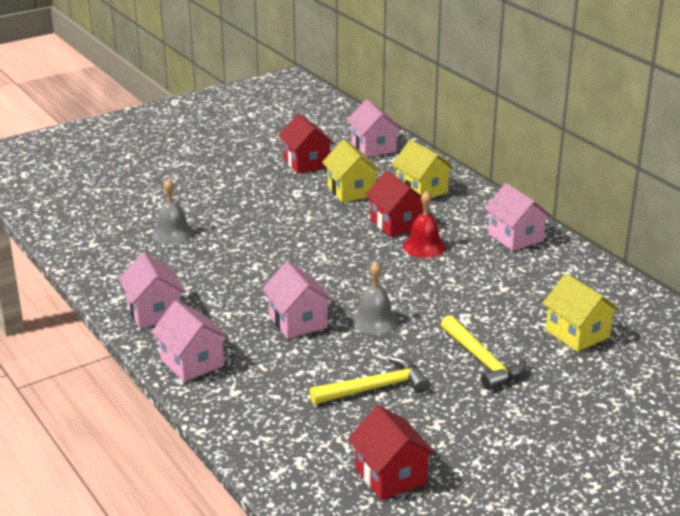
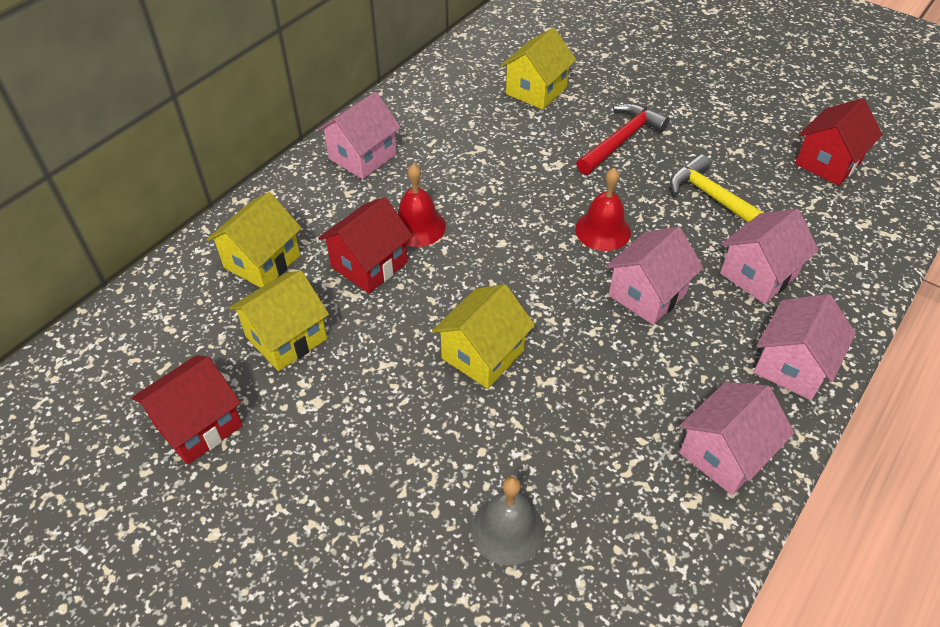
camera: 110 degrees left, 20 degrees up
pink house [347,99,402,157] -> pink house moved to [720,209,819,304]
grey bell [351,262,398,335] -> red bell [575,168,631,251]
yellow hammer [441,315,526,390] -> red hammer [576,103,670,175]
none -> yellow house [432,284,535,389]

